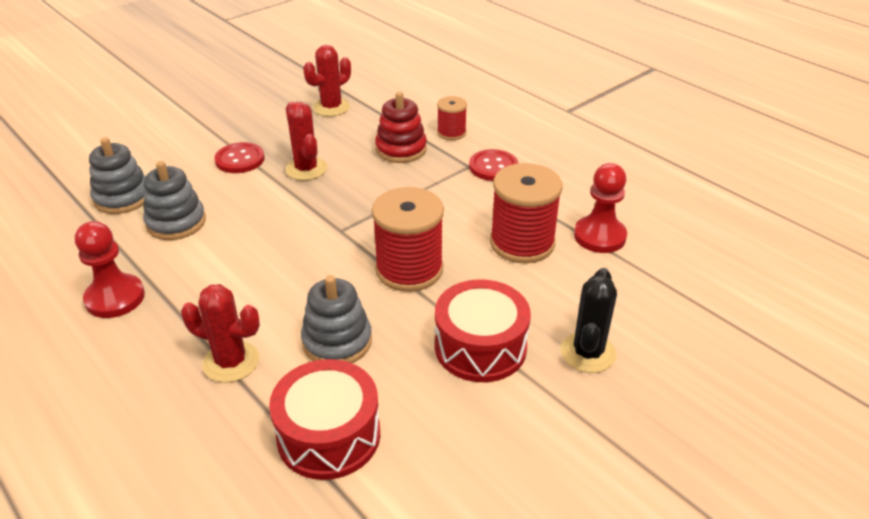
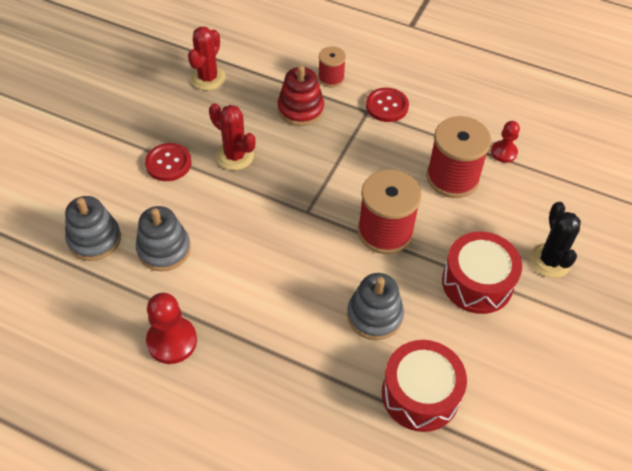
camera: 25 degrees left, 15 degrees up
red cactus [181,284,260,383] -> none
red pawn [574,163,627,253] -> red pawn [491,121,520,163], size x0.63

